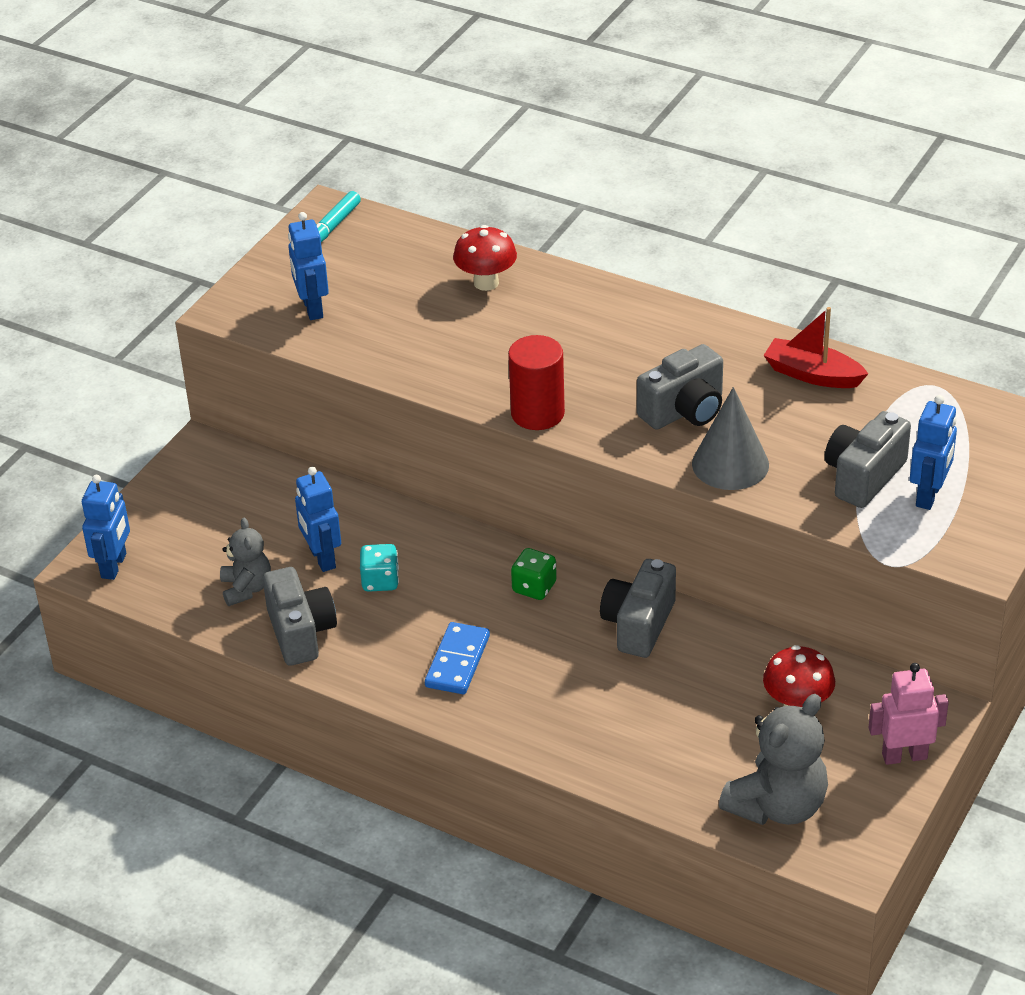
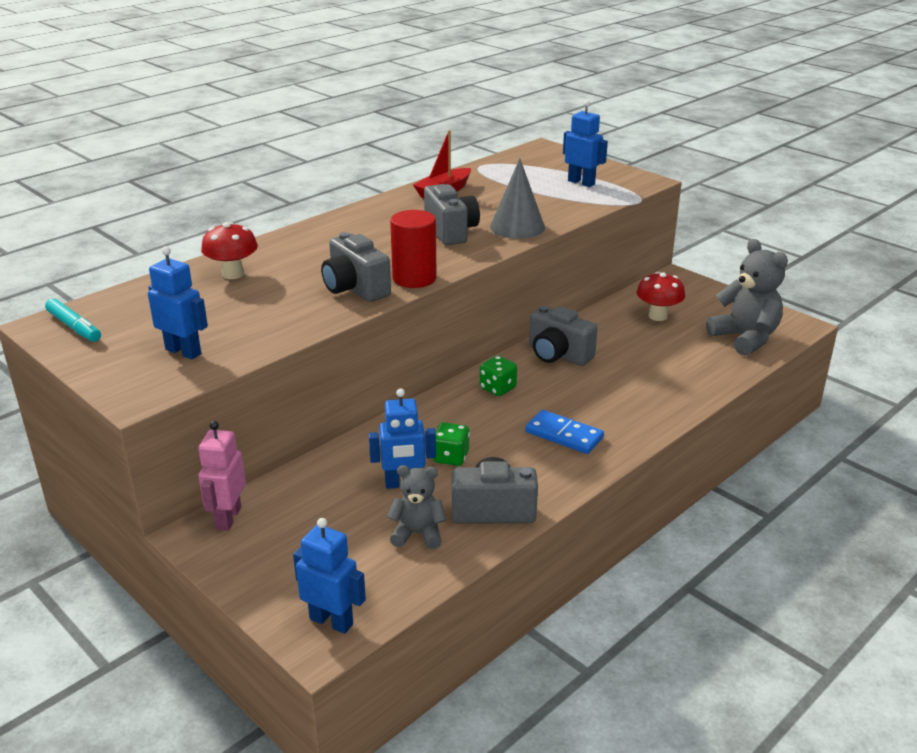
camera: 75 degrees left, 10 degrees down
blue robot [288,212,329,320] -> blue robot turned 150 degrees counterclockwise [148,247,208,359]
turquoise dice [360,544,399,592] -> green dice [433,422,470,466]
grey camera [825,411,911,508] -> grey camera moved to [321,232,391,302]
pink robot [869,663,949,765] -> pink robot moved to [198,421,246,531]

